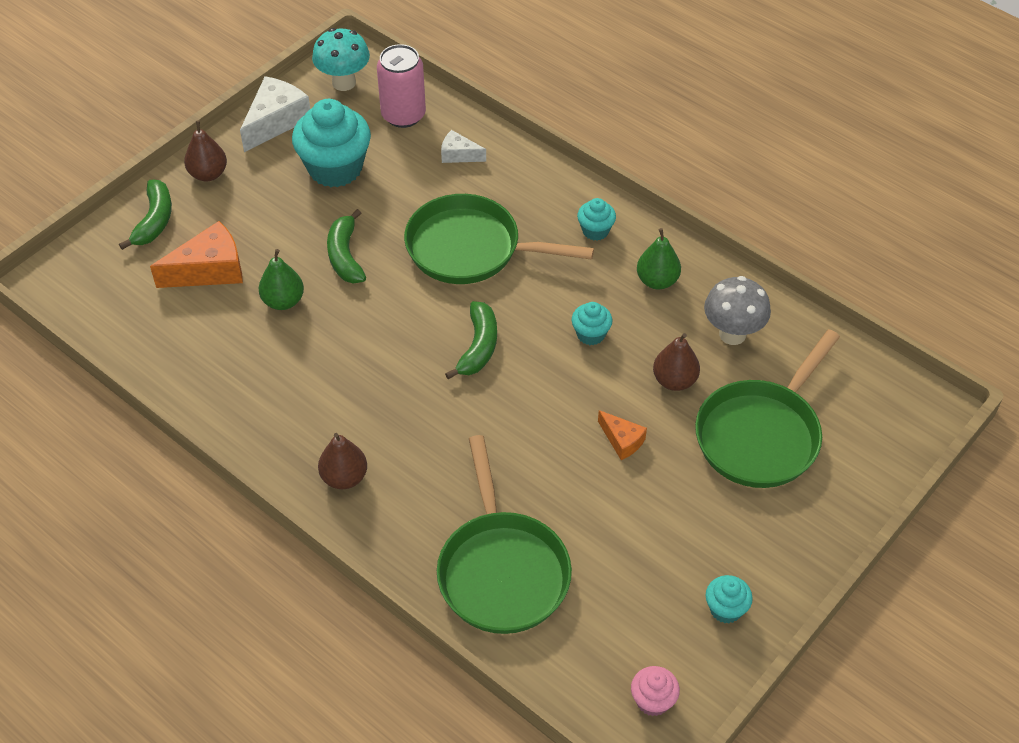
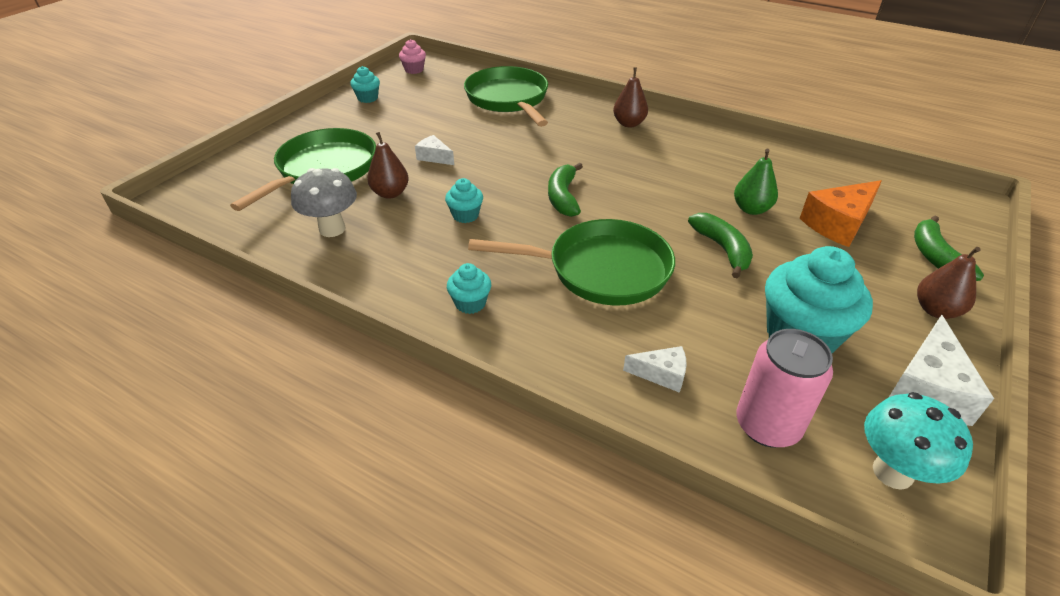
camera: 170 degrees right, 10 degrees down
orange cheese [598,410,647,460] -> white cheese [415,135,454,165]
green pear [637,228,681,290] -> none

